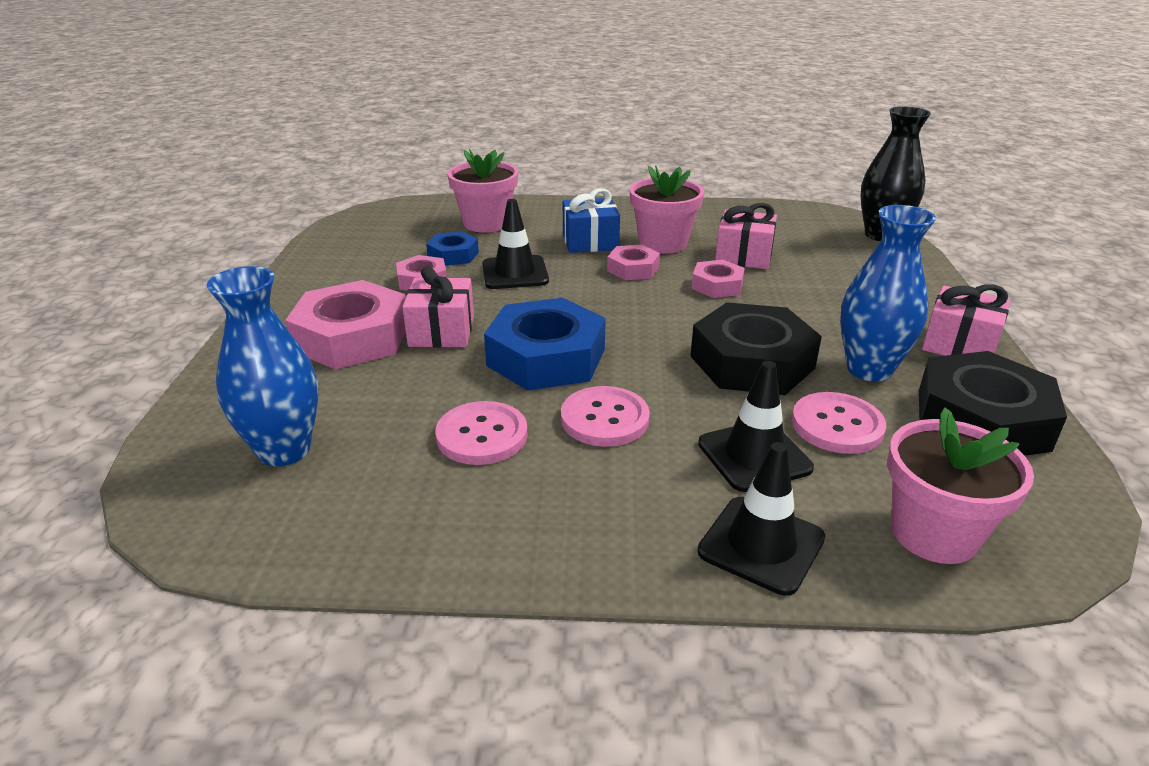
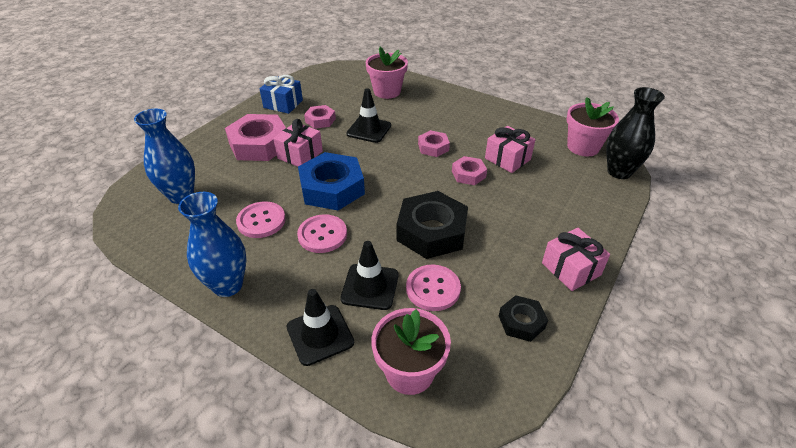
camera: 30 degrees right, 10 degrees up
blue nut [426,231,479,266] -> none
blue gift [563,188,620,253] -> blue gift moved to [260,75,303,114]
pink flower pot [630,165,704,254] -> pink flower pot moved to [566,97,619,156]
blue vase [840,205,936,382] -> blue vase moved to [178,192,246,297]
black nut [919,351,1067,456] -> black nut [499,295,548,342], size x0.52

